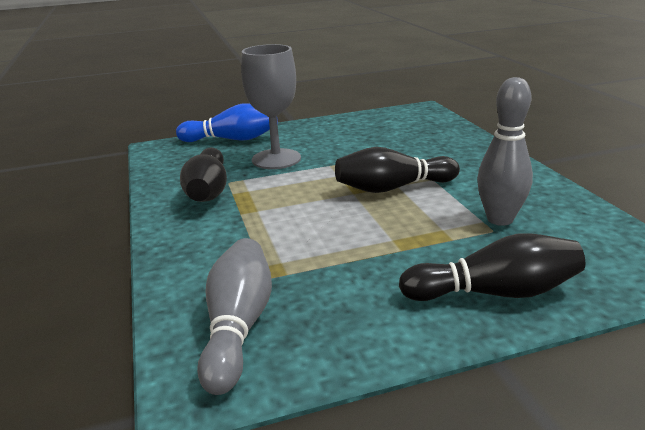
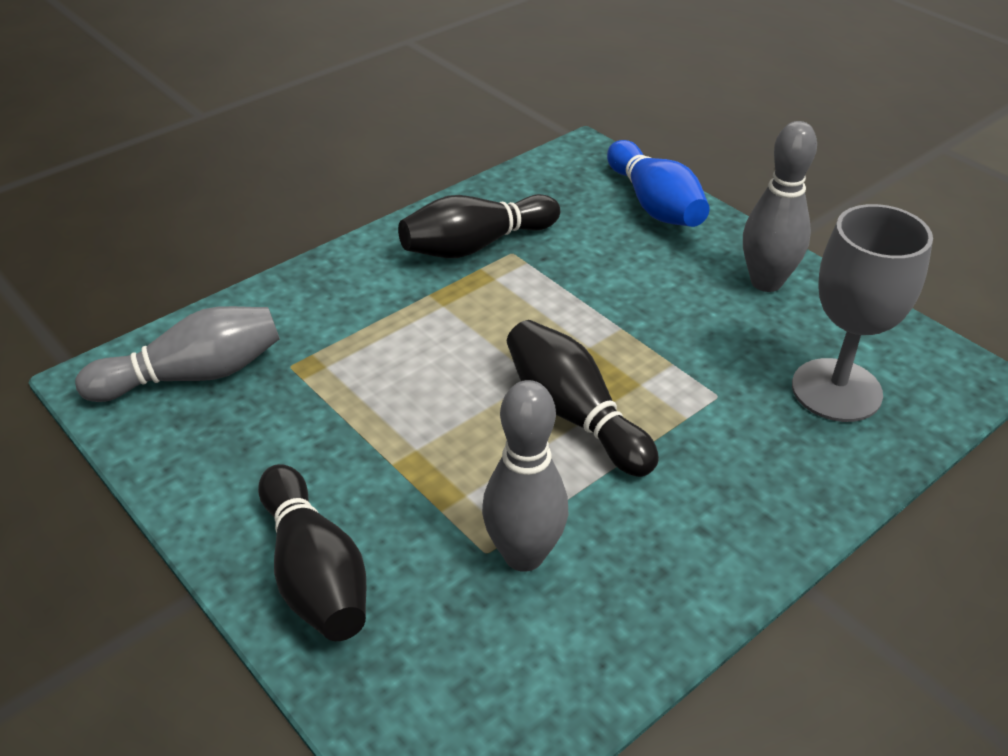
camera: 65 degrees right, 15 degrees up
grey goblet [241,44,301,169] -> grey goblet moved to [792,204,933,422]
none -> grey bowling pin [743,121,817,292]

